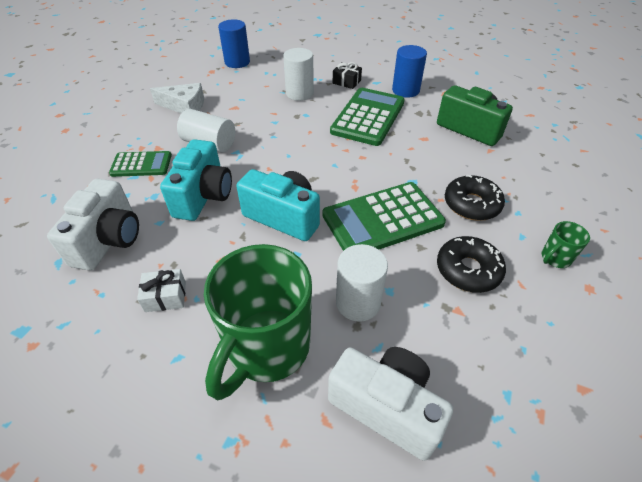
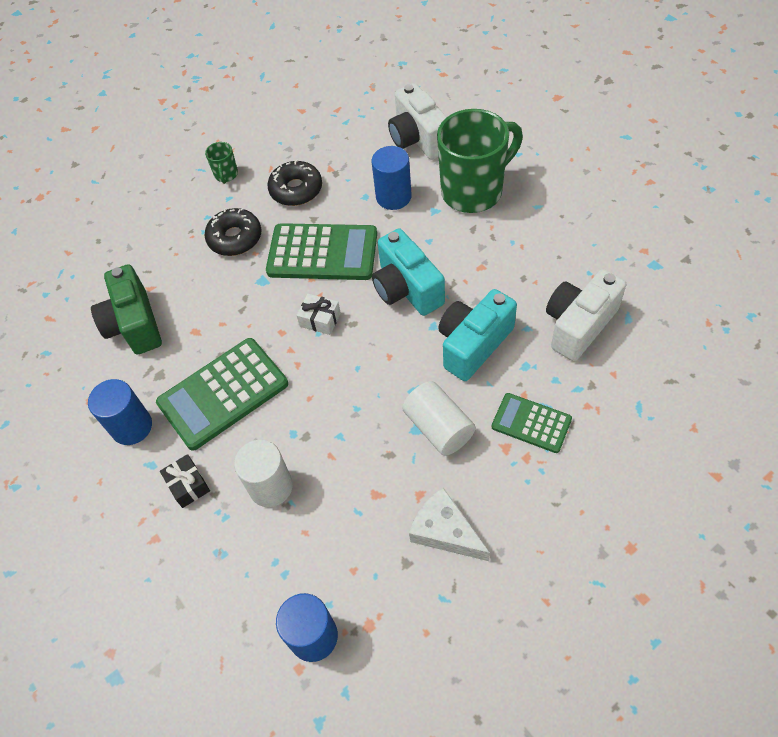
camera: 145 degrees left, 10 degrees up
white gift [137,269,186,312] -> white gift moved to [296,294,341,335]
white cylinder [336,244,388,322] -> blue cylinder [372,146,412,210]
green mug [542,221,590,268] -> green mug turned 90 degrees clockwise [205,142,238,184]

